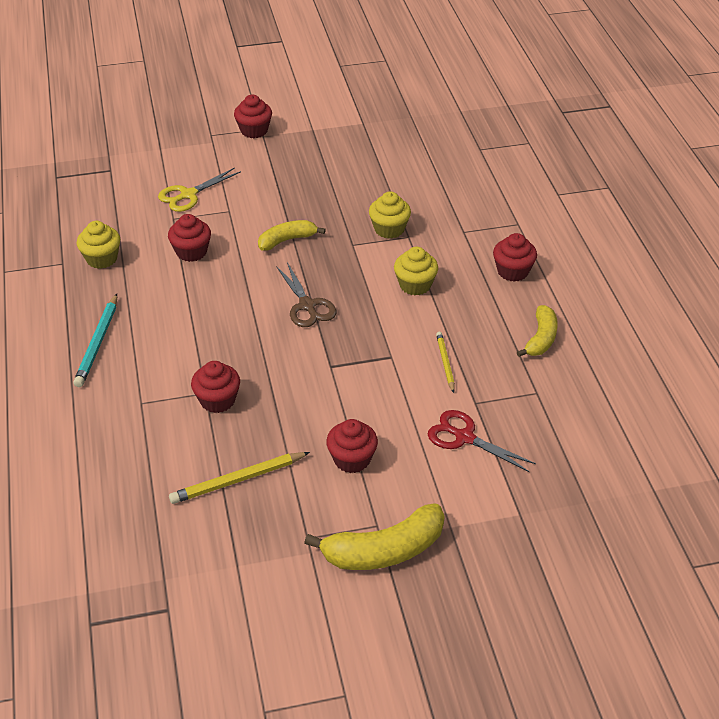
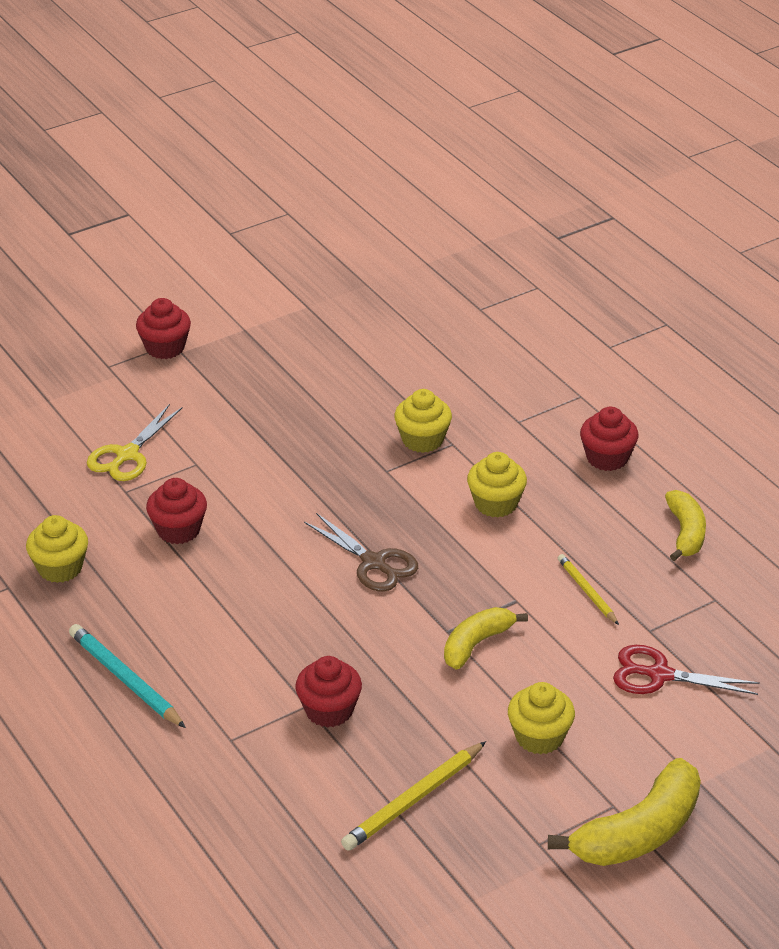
camera: 20 degrees left, 5 degrees down
turquoise pencil [73,294,117,387] -> turquoise pencil turned 150 degrees clockwise [69,624,186,728]
yellow banana [258,220,326,251] -> yellow banana moved to [444,607,528,669]
red cupcake [326,419,378,473] -> yellow cupcake [508,682,575,755]

